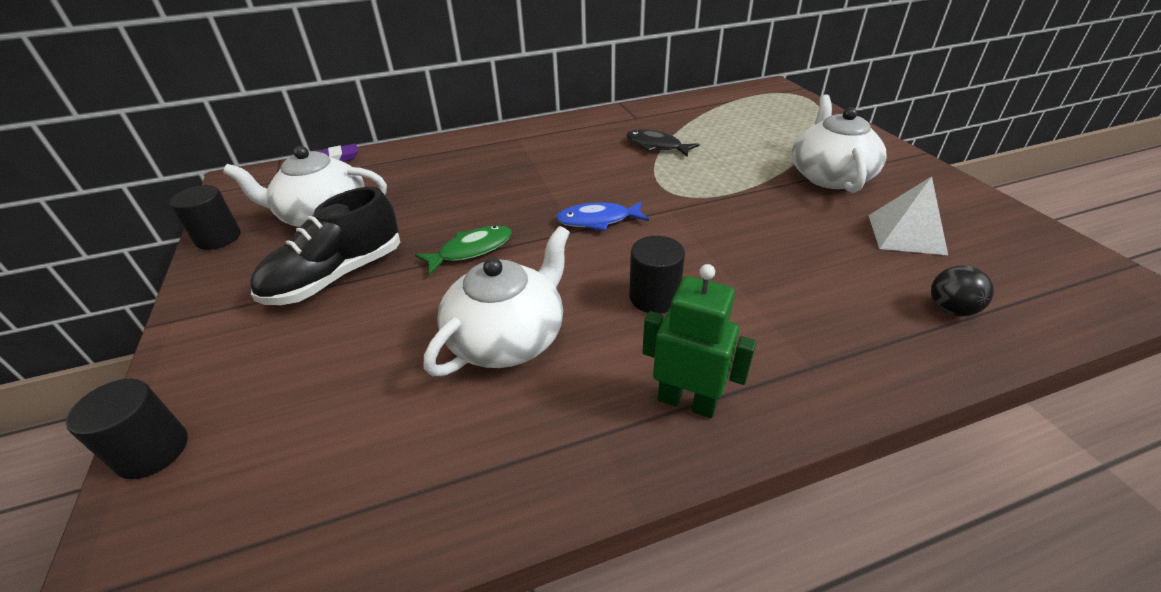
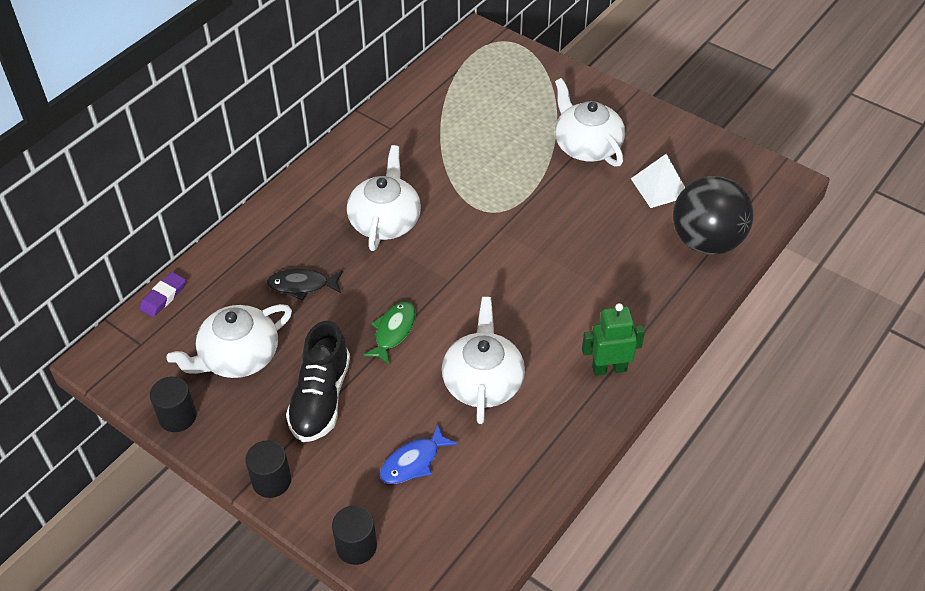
camera: 35 degrees left, 10 degrees up
blue fish [556,201,649,231] -> blue fish moved to [380,423,458,484]
black fish [626,129,700,157] -> black fish moved to [267,269,343,300]
black cylinder [629,236,685,313] -> black cylinder moved to [245,440,291,498]
black ball [931,265,994,317] -> black ball [673,176,754,255], size x2.42
none -> white teapot [347,145,421,251]

